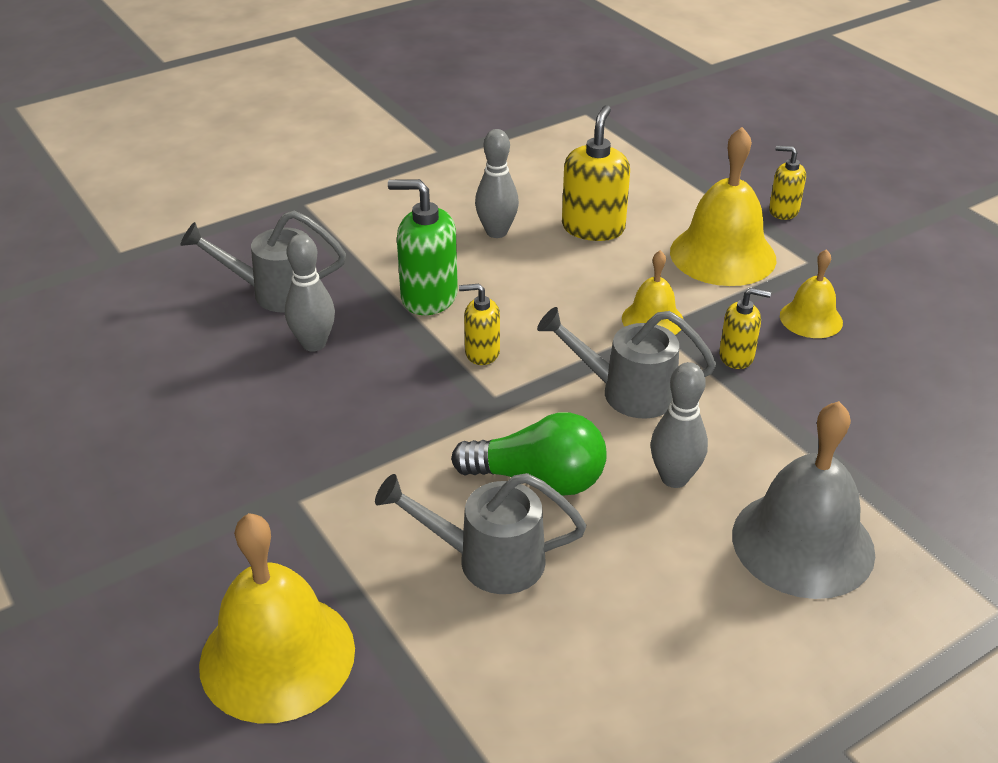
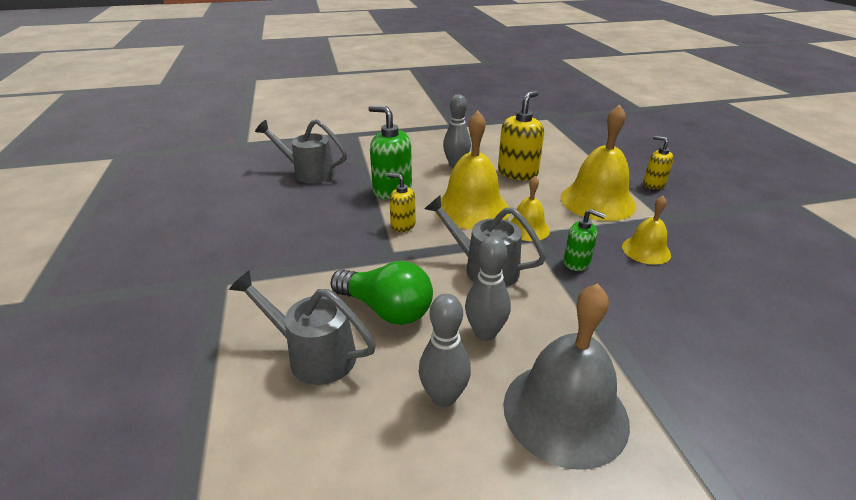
camera: 20 degrees right, 5 degrees down
yellow bell [199,513,355,723] -> yellow bell moved to [435,111,509,229]
grey bowling pin [285,234,335,351] -> grey bowling pin moved to [419,294,471,407]
yellow soap dispenser [719,288,771,369] -> green soap dispenser [564,209,606,271]

